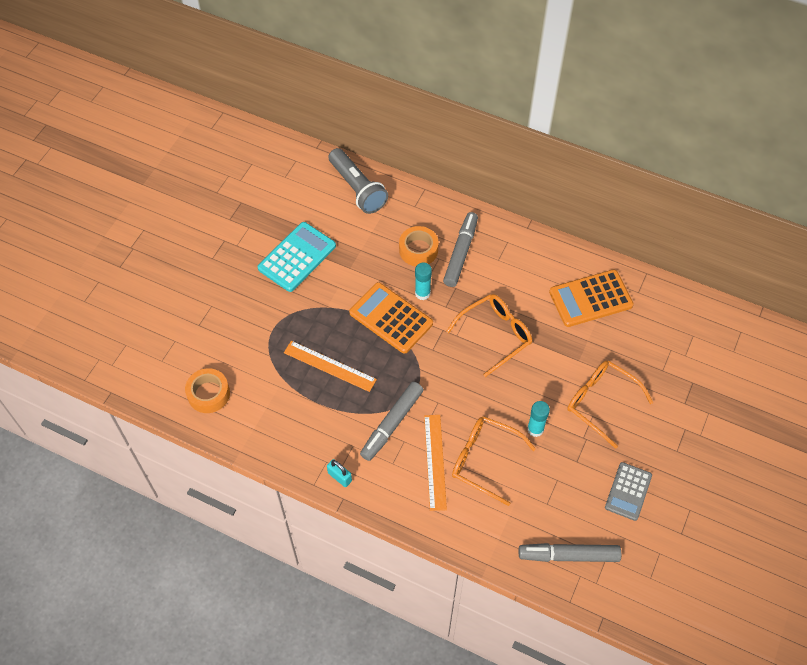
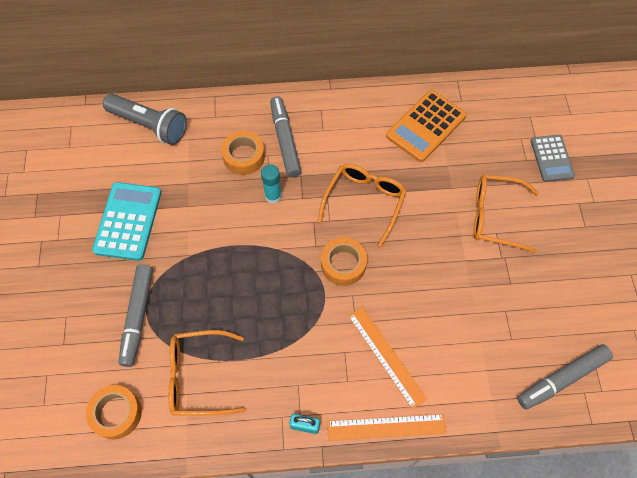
camera: 30 degrees left, 5 degrees up
orange ruler [284,341,377,392] -> orange ruler moved to [327,414,446,441]
orange calculator [349,282,433,354] -> none
grey marker [360,382,424,461] -> grey marker moved to [118,264,153,367]
orange glasses [452,416,536,506] -> orange glasses moved to [168,330,245,416]
turquoise glue stick [527,401,550,437] -> none
grey calculator [605,462,652,521] -> grey calculator moved to [531,135,575,182]
none -> orange tape [321,238,367,286]

